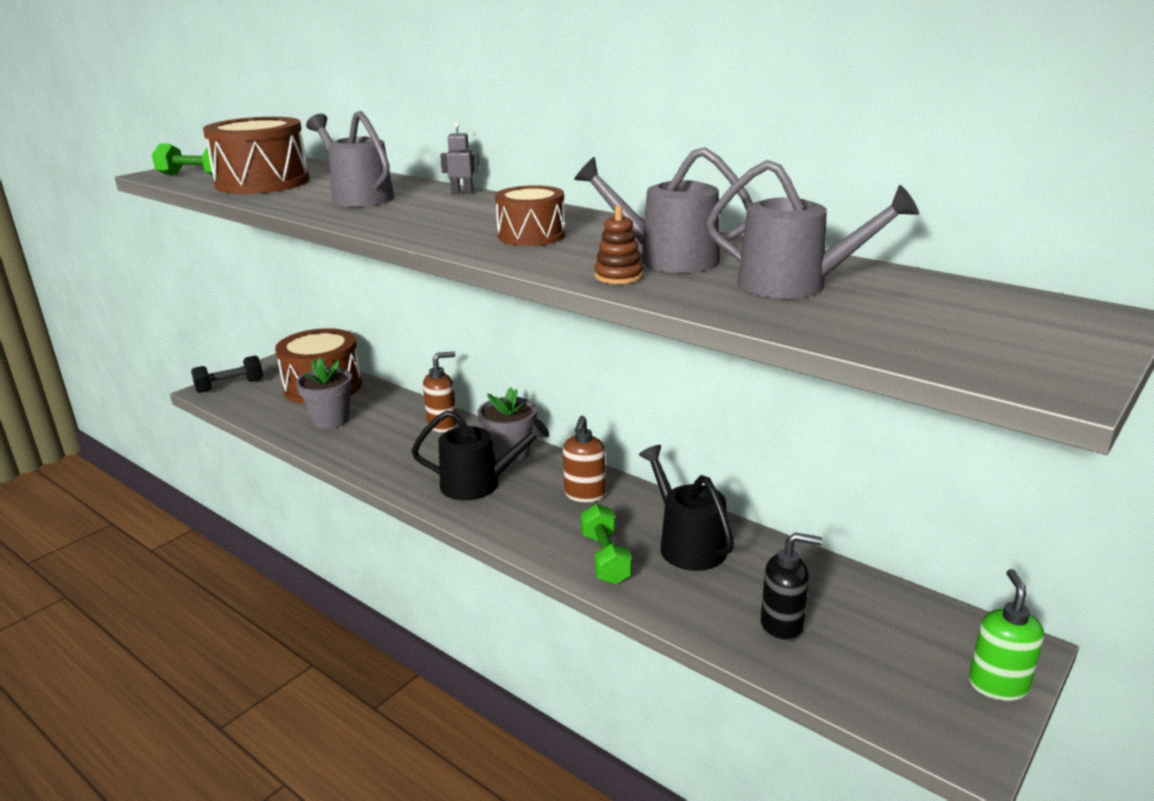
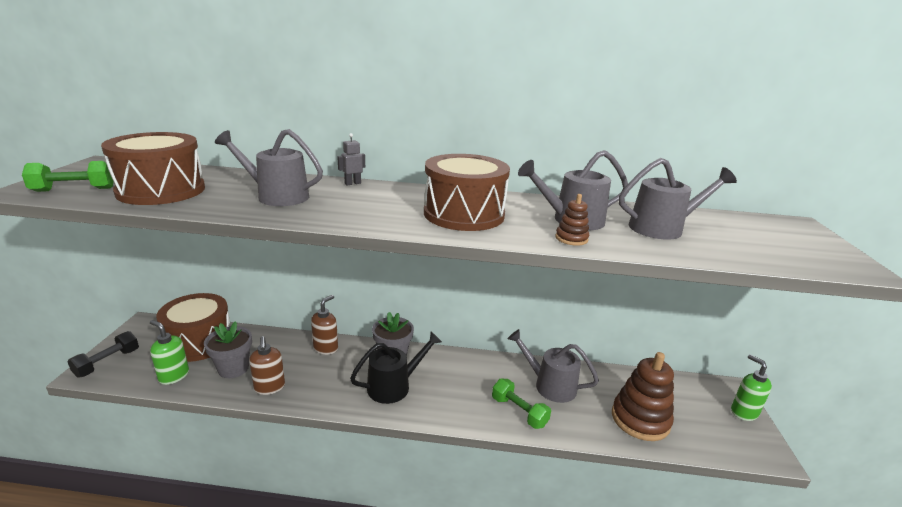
camera: 35 degrees left, 0 degrees up
brown drum [495,185,565,246] -> brown drum [424,154,510,231], size x1.70
brown soap dispenser [563,416,606,502] -> brown soap dispenser moved to [249,336,285,395]
black watering can [639,445,734,571] -> grey watering can [508,329,599,403]
black soap dispenser [761,533,822,643] -> brown stacking toy [612,352,674,441]
none -> green soap dispenser [150,320,189,385]

